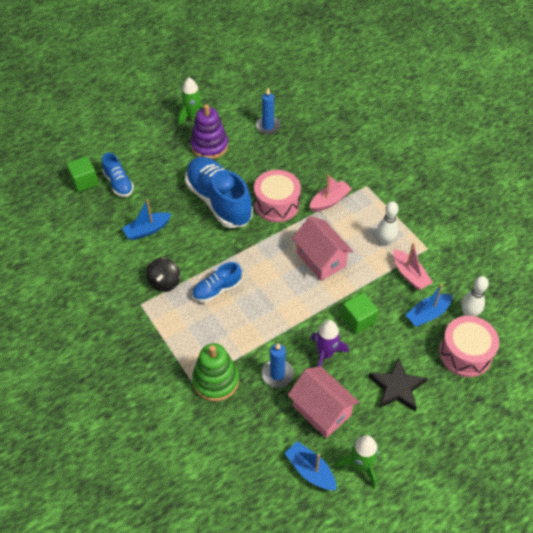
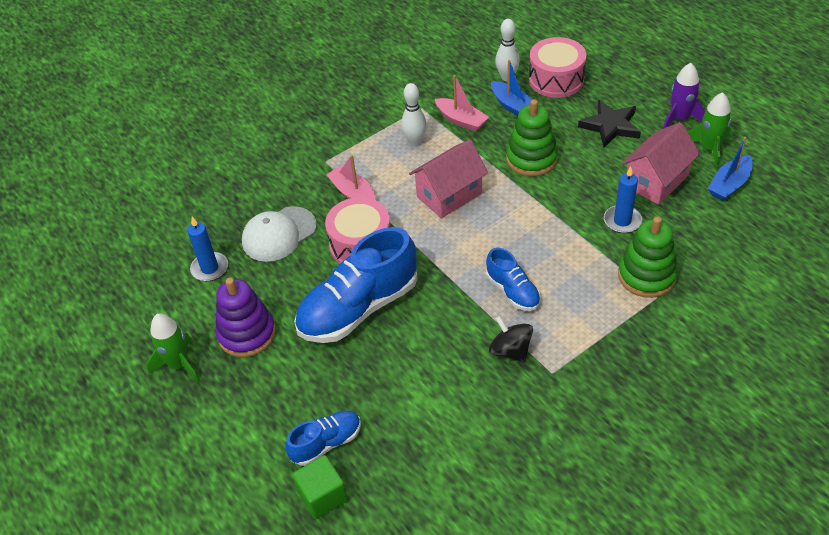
camera: 90 degrees left, 5 degrees down
blue boat [122,199,171,240] -> none
black spinning top [146,258,180,292] -> black spinning top turned 135 degrees counterclockwise [489,316,533,363]
purple rocket [311,320,349,367] -> purple rocket moved to [663,63,705,129]
green cube [341,293,378,334] -> green stacking toy [506,99,558,176]
pink boat [393,242,433,290] -> pink boat turned 75 degrees clockwise [435,75,489,132]
none -> white cap [242,206,317,262]

